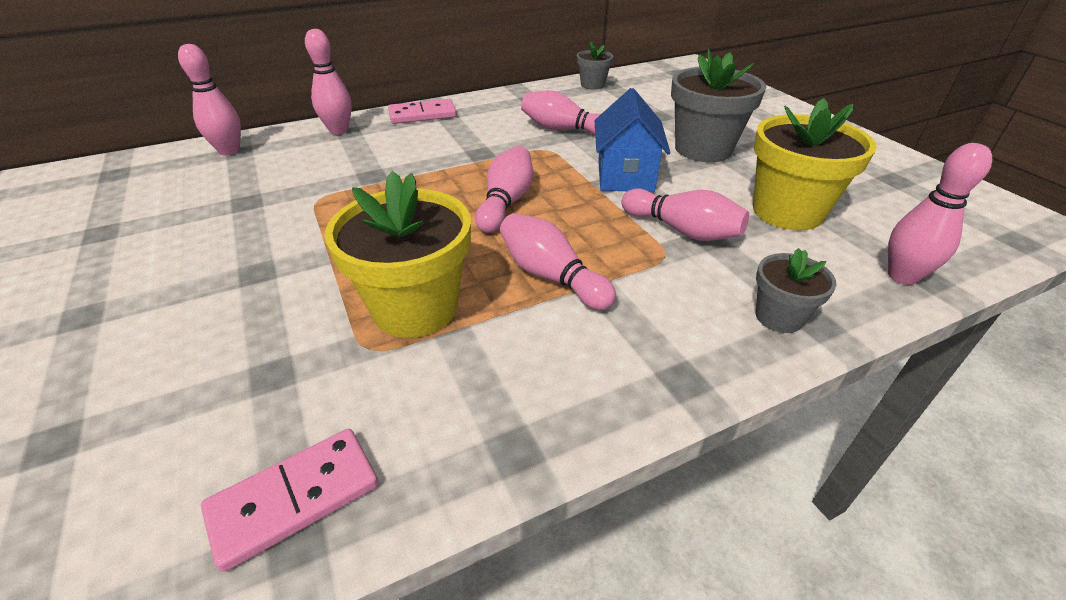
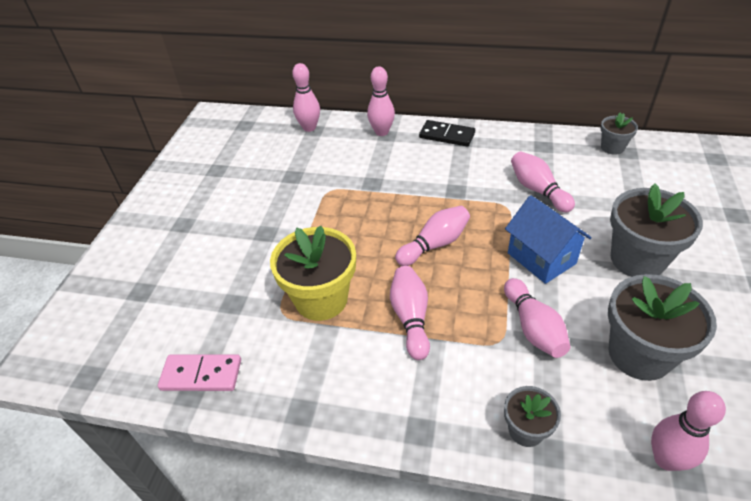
camera: 40 degrees right, 5 degrees up
pink domino [388,99,457,124] -> black domino [419,120,475,147]
blue house [594,88,671,192] -> blue house turned 75 degrees counterclockwise [505,195,592,284]
yellow flower pot [753,98,877,230] -> grey flower pot [608,274,717,381]

